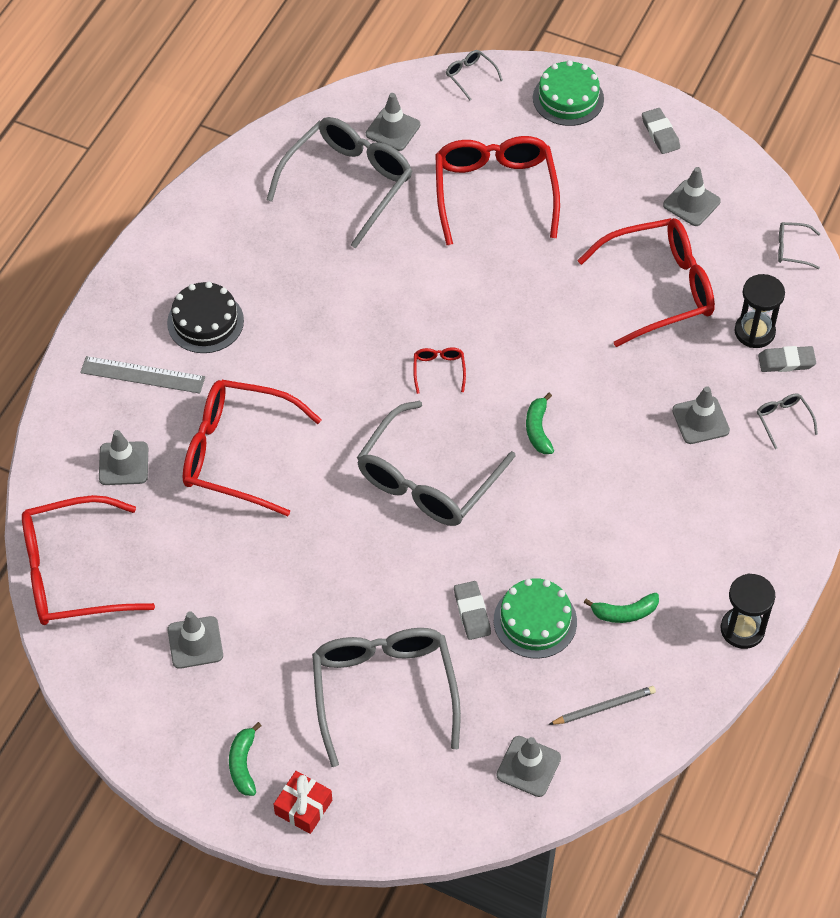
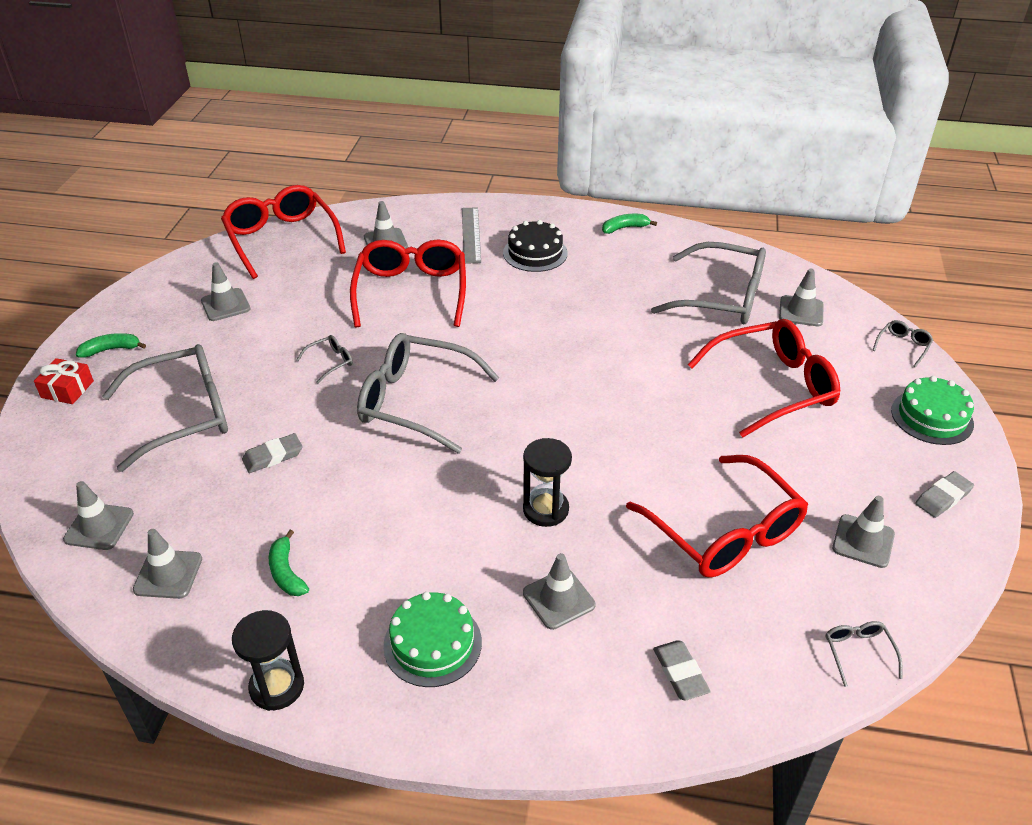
camera: 75 degrees right, 15 degrees down
red glasses [413,347,466,394] -> none
green cake [494,578,577,659] -> green cake moved to [383,592,482,687]
green banana [526,393,554,454] -> green banana moved to [602,214,657,234]
grey pencil [549,686,656,725] -> grey traffic cone [133,529,202,599]
black hourglass [735,274,785,348] -> black hourglass moved to [523,438,572,527]
grey glasses [757,393,818,449] -> grey glasses moved to [296,335,353,384]

